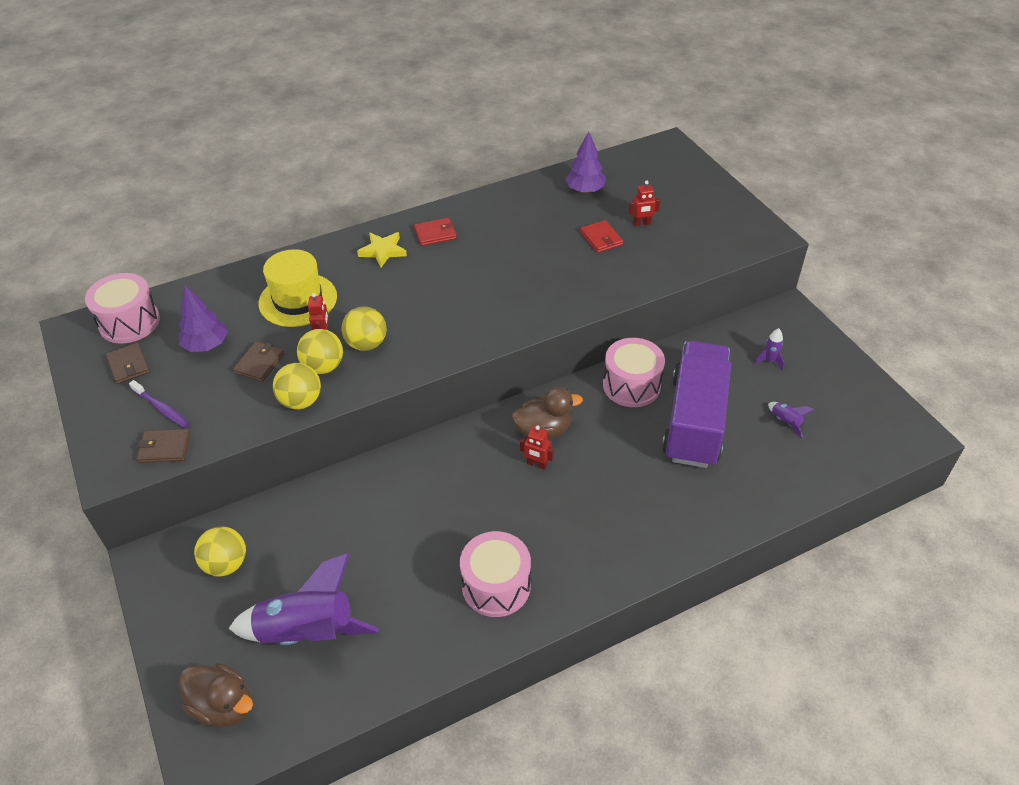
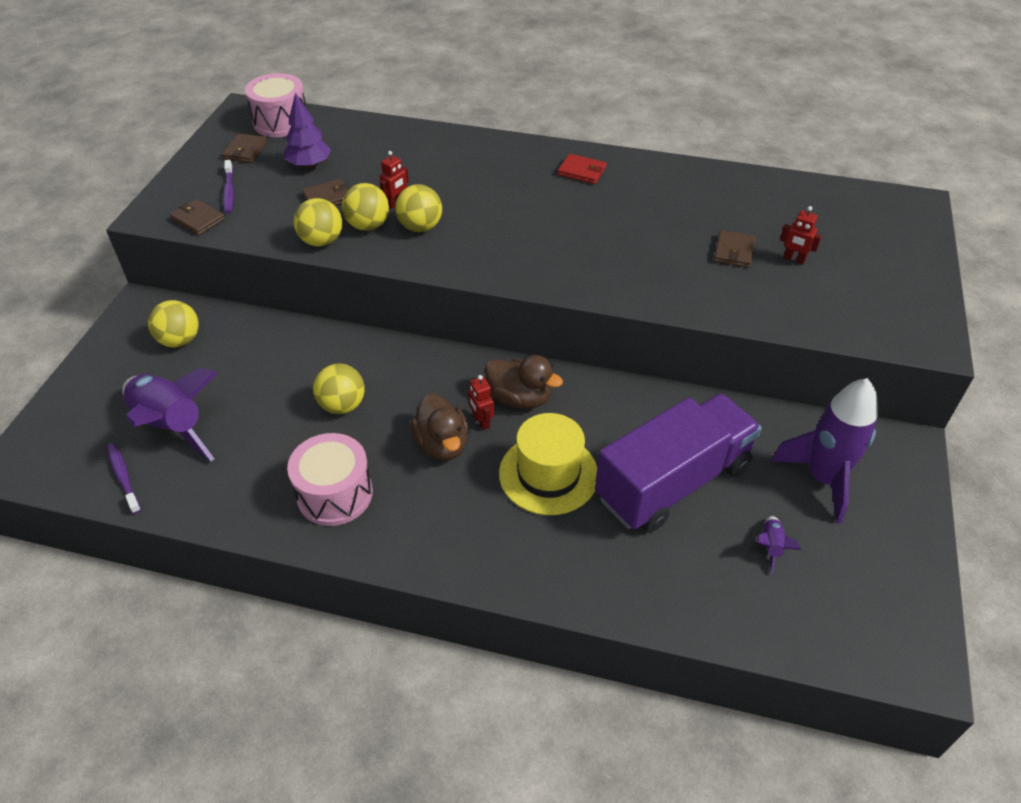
camera: 40 degrees right, 0 degrees up
brown duck [179,663,253,727] -> brown duck moved to [411,393,469,461]
yellow hat [258,249,337,327] -> yellow hat moved to [499,413,597,515]
yellow star [357,232,407,268] -> none
purple tree [565,131,606,193] -> none
red wallet [580,220,623,253] -> brown wallet [714,230,755,268]
pink drum [603,338,665,407] -> none
purple rocket [754,328,784,370] -> purple rocket [771,378,878,524], size x2.43
none -> purple toothbrush [107,443,141,514]
none -> yellow ball [313,364,365,414]

